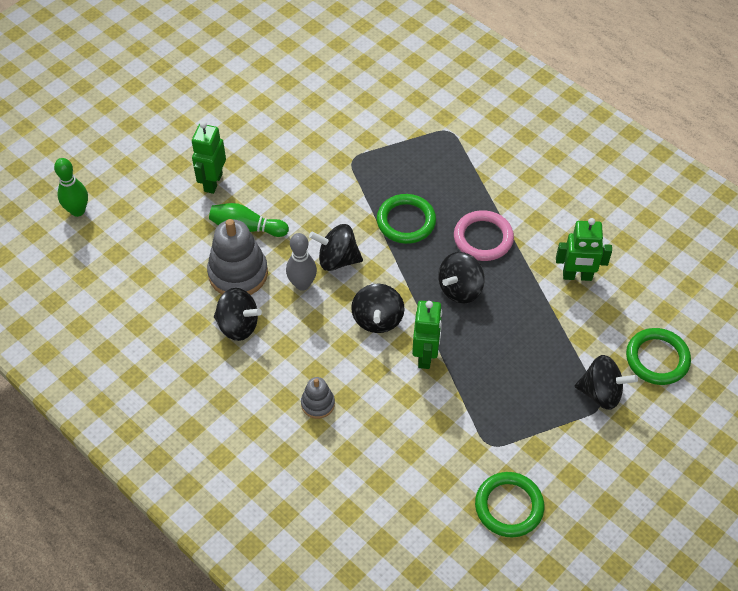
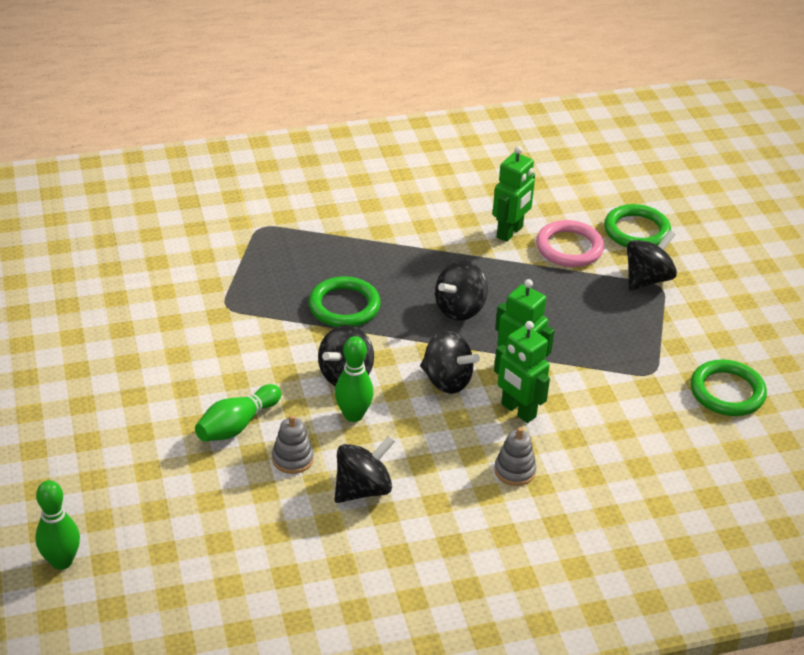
camera: 60 degrees left, 15 degrees down
green robot [192,122,226,194] -> green robot moved to [494,321,550,423]
grey stacking toy [207,219,268,295] -> grey stacking toy [272,415,314,474], size x0.53
grey bowling pin [286,233,317,291] -> green bowling pin [335,336,374,422]
black spinning top [438,252,485,304] -> black spinning top turned 60 degrees clockwise [435,261,488,321]
pink ring [454,210,514,261] -> pink ring moved to [536,220,604,267]

